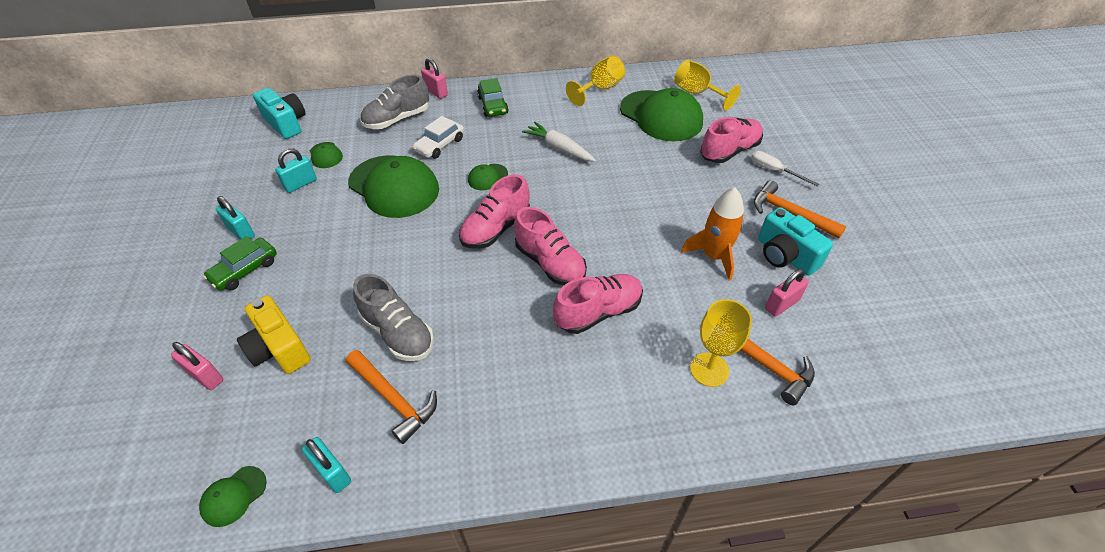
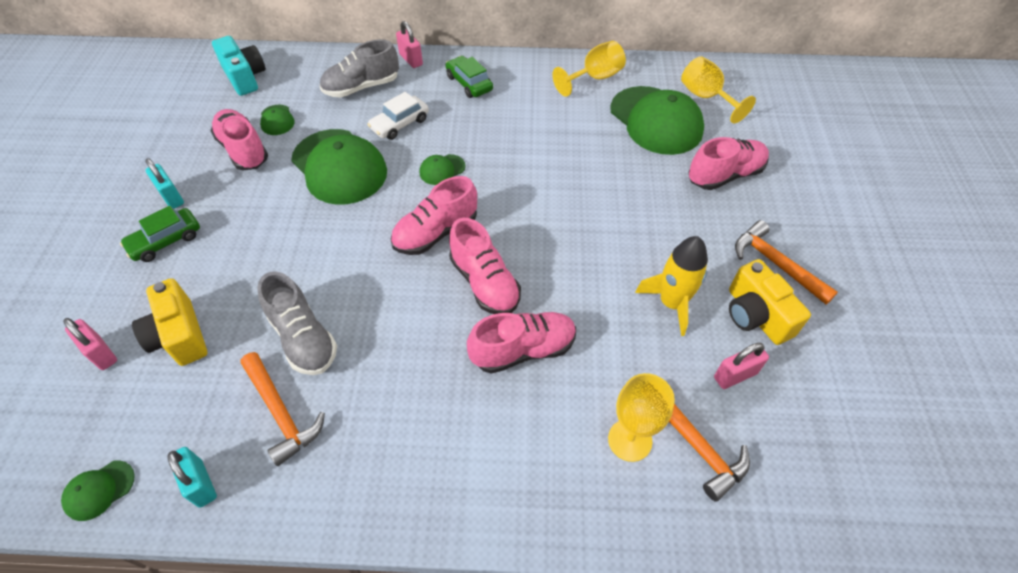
camera: 10 degrees right, 5 degrees up
turquoise padlock [275,148,317,193] -> pink shoe [210,109,268,170]
green car [477,78,509,117] -> green car turned 150 degrees clockwise [445,56,493,98]
white carrot [522,122,596,162] -> none
orange rocket [681,188,744,281] -> yellow rocket [635,236,708,336]
white screwdriver [751,151,820,187] -> none
turquoise camera [758,207,833,275] -> yellow camera [729,259,811,345]

